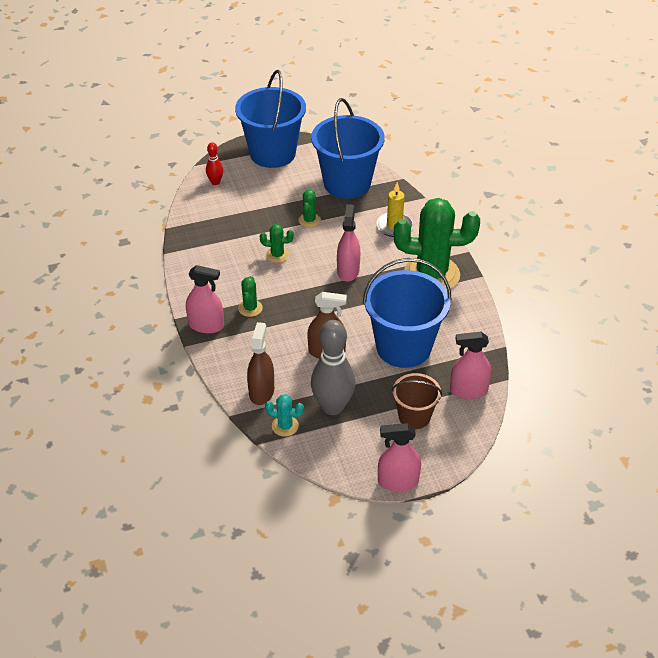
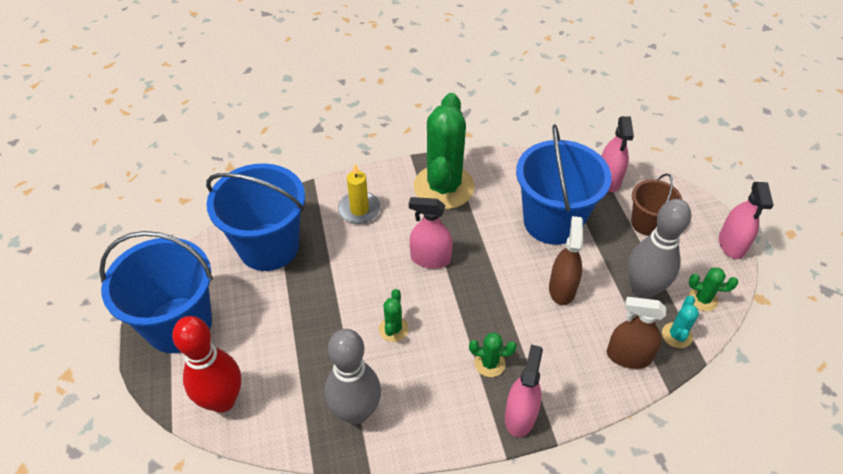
camera: 85 degrees left, 5 degrees up
red bowling pin [206,142,223,185] -> red bowling pin [172,316,241,413], size x2.04
green cactus [298,190,321,228] -> green cactus moved to [689,267,738,311]
none -> grey bowling pin [325,329,381,425]

